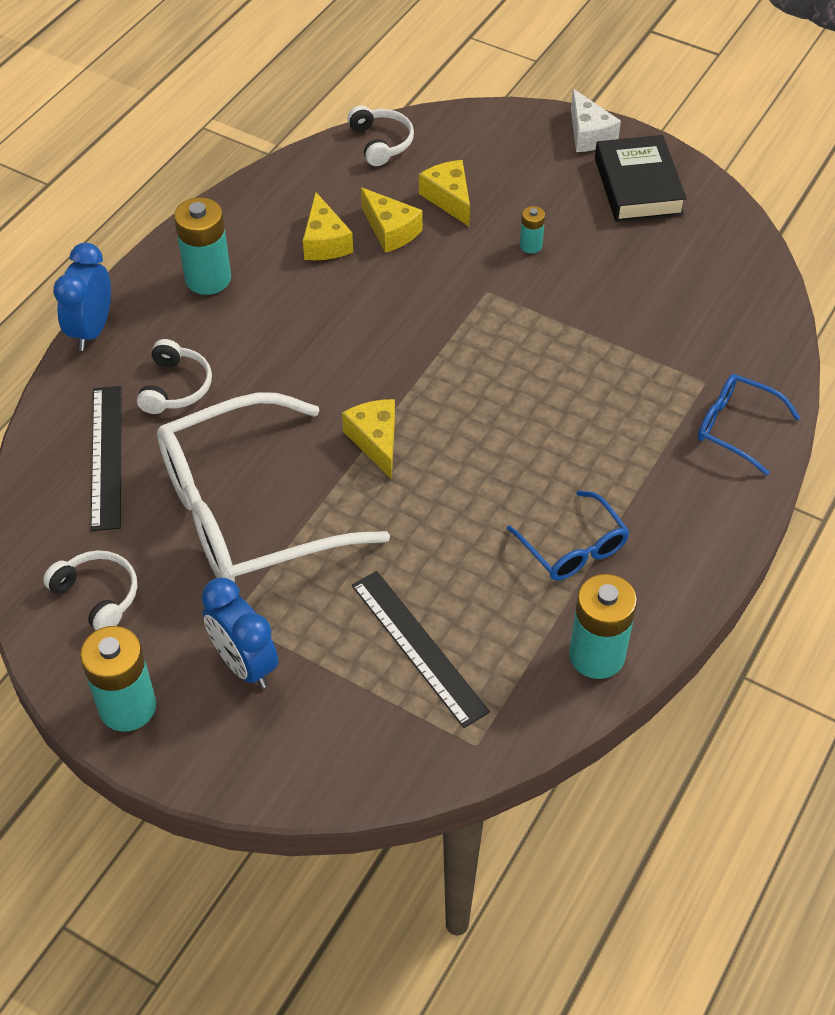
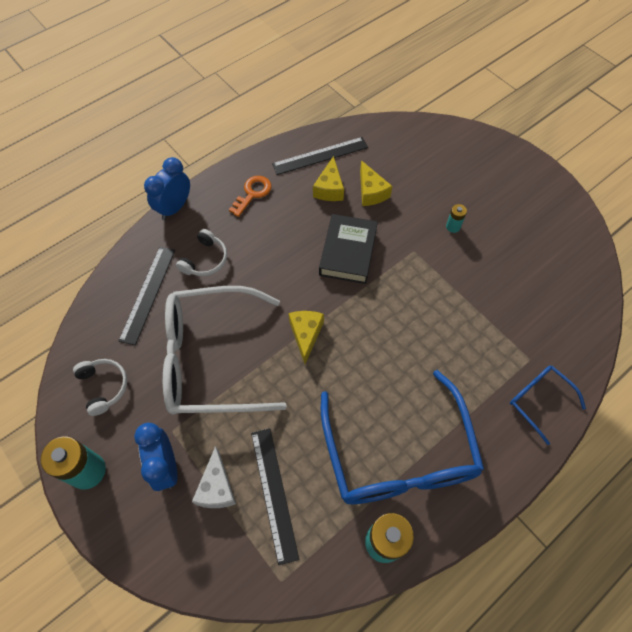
camera: 20 degrees right, 10 degrees up
turquoise battery [174,197,231,295] -> orange key [229,176,272,217]
white headphones [348,105,414,166] -> none
yellow cheese [419,160,470,226] -> none
blue glasses [507,490,630,581] -> blue glasses [321,370,484,504], size x2.13
white cheese [571,89,621,152] -> white cheese moved to [192,446,236,508]
black book [595,135,687,222] -> black book moved to [319,214,378,284]
none -> black ruler [272,137,368,175]

